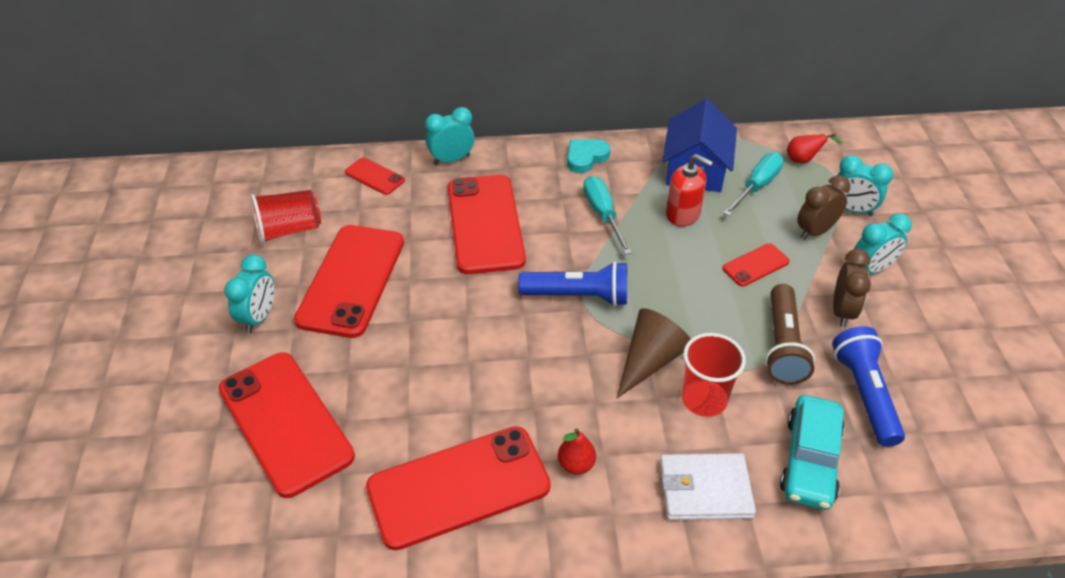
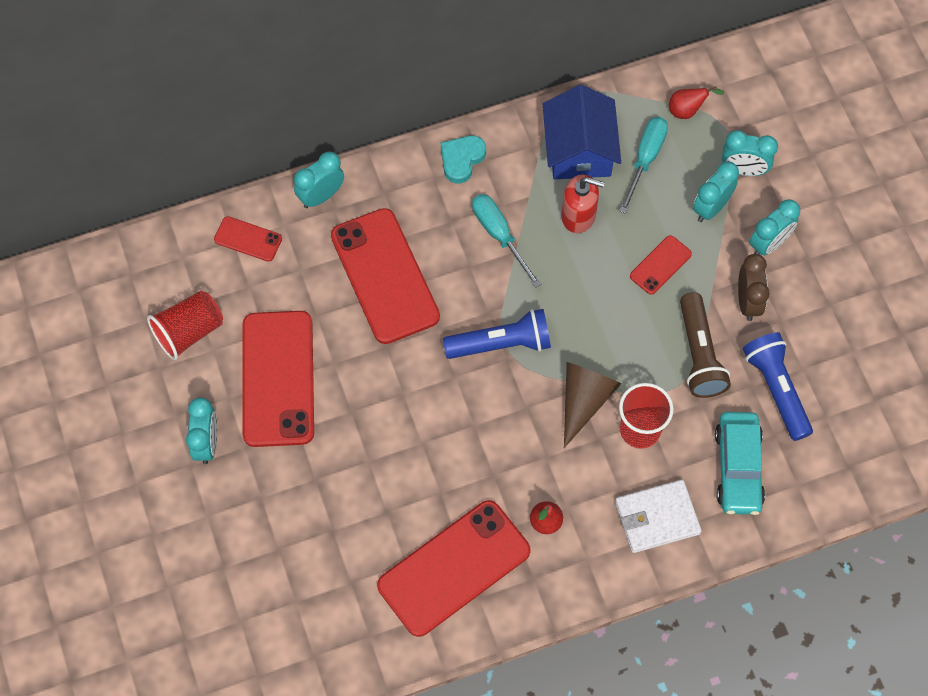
camera: 15 degrees left, 20 degrees up
red phone [218,352,355,498] -> none
brown clock [797,175,850,240] -> turquoise clock [693,162,739,222]

